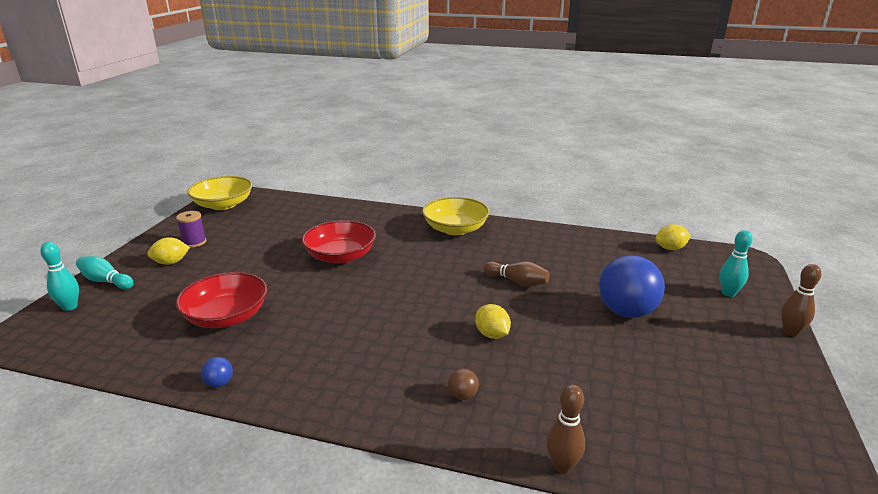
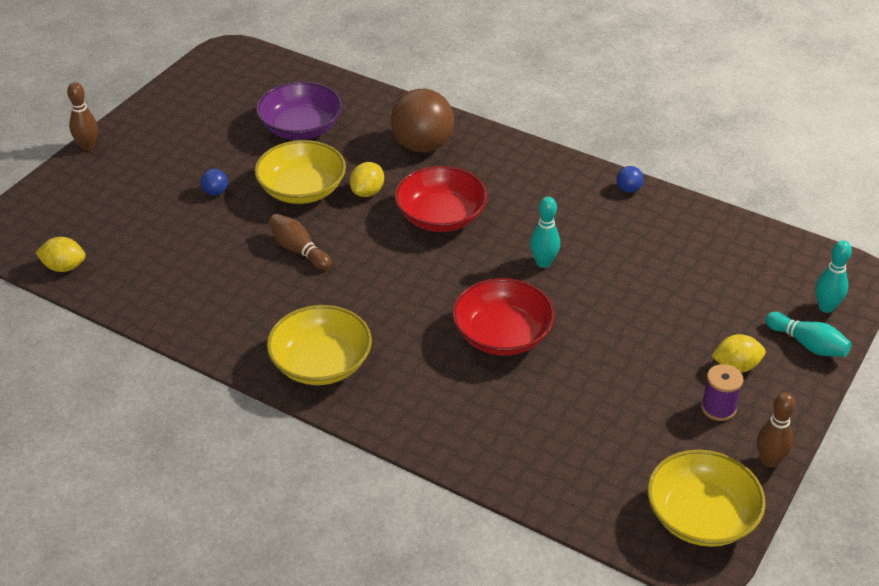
camera: 165 degrees left, 15 degrees up
red bowl [176,272,267,328] -> red bowl moved to [394,166,488,232]
brown ball [448,368,479,400] -> brown ball [391,89,454,152], size x2.43
yellow lemon [475,304,511,339] -> yellow lemon turned 45 degrees clockwise [349,162,384,197]
brown bowling pin [546,385,585,474] -> brown bowling pin moved to [757,393,796,468]
blue ball [599,255,665,318] -> blue ball [200,169,228,196], size x0.41
turquoise bowling pin [720,230,752,297] -> turquoise bowling pin moved to [530,197,560,268]
none -> yellow bowl [255,140,346,204]
none -> purple bowl [256,82,343,140]

